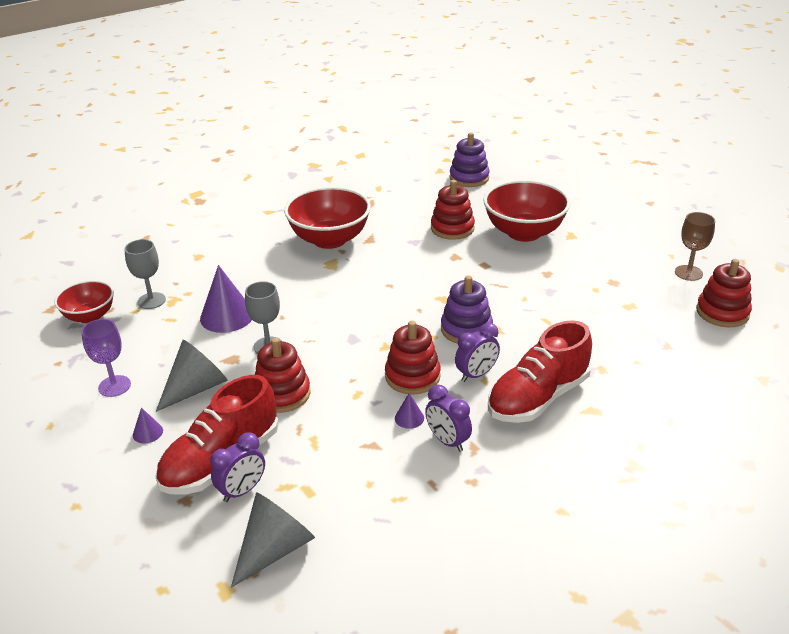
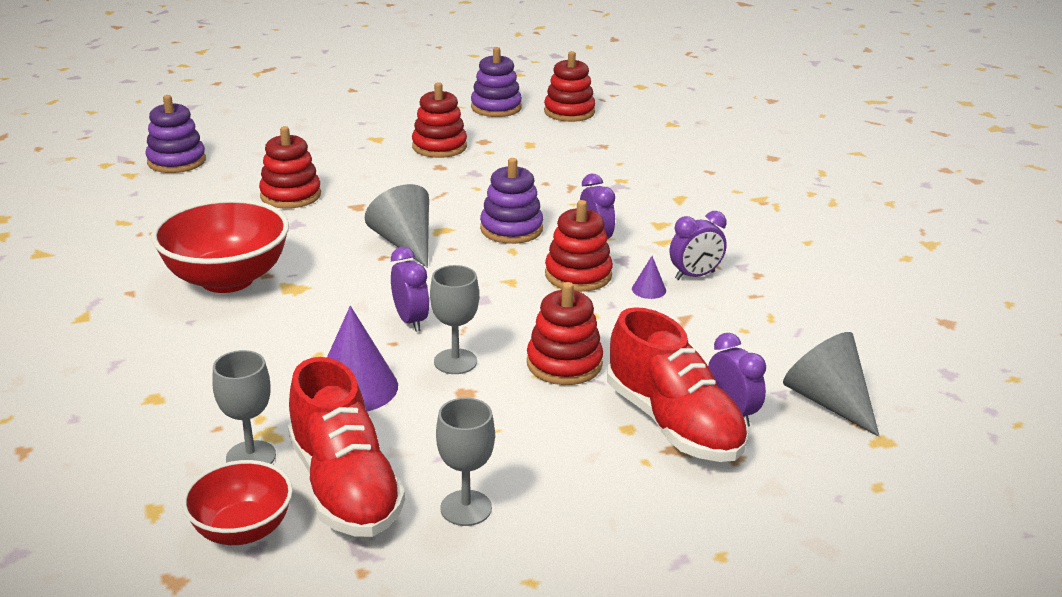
camera: 75 degrees left, 5 degrees down
purple goblet [81,319,131,397] -> grey goblet [436,398,495,526]
purple cone [133,408,163,444] -> none
grey cone [156,340,227,412] -> grey cone moved to [365,184,429,268]
red bowl [483,180,571,242] -> none
red shoe [488,320,592,423] -> red shoe moved to [288,357,405,537]
brown goblet [675,212,715,281] -> purple stacking toy [471,47,522,117]
none -> purple clock [391,247,429,332]
none -> red stacking toy [412,82,467,158]

